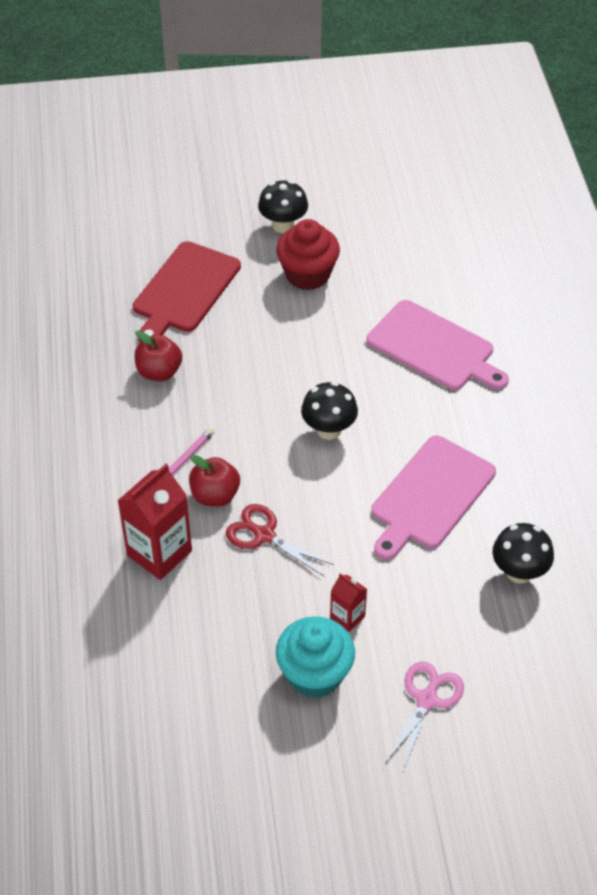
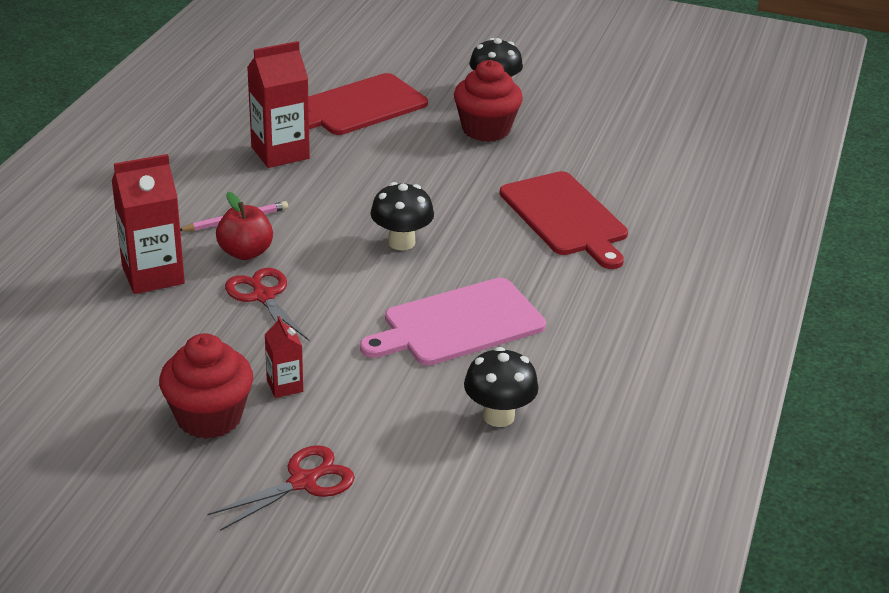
camera: 25 degrees right, 15 degrees down
red apple [135,330,182,381] -> red carton [247,41,310,168]
turquoise cupcake [276,616,355,698] -> red cupcake [159,333,253,439]
pink cutting board [366,300,509,390] -> red cutting board [500,171,628,269]
pink scissors [385,661,464,771] -> red scissors [208,445,355,531]

